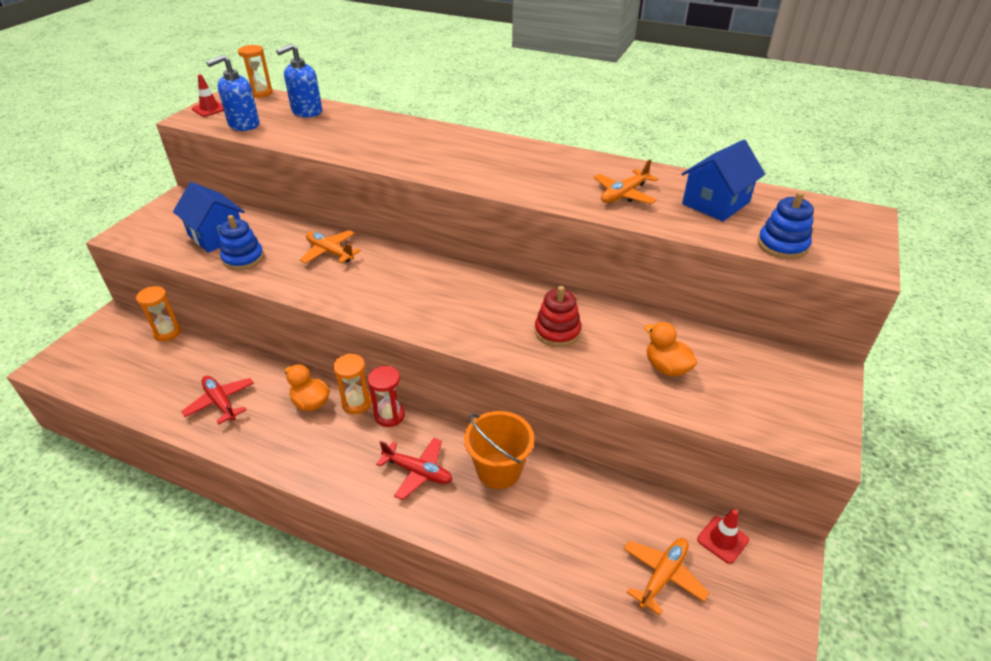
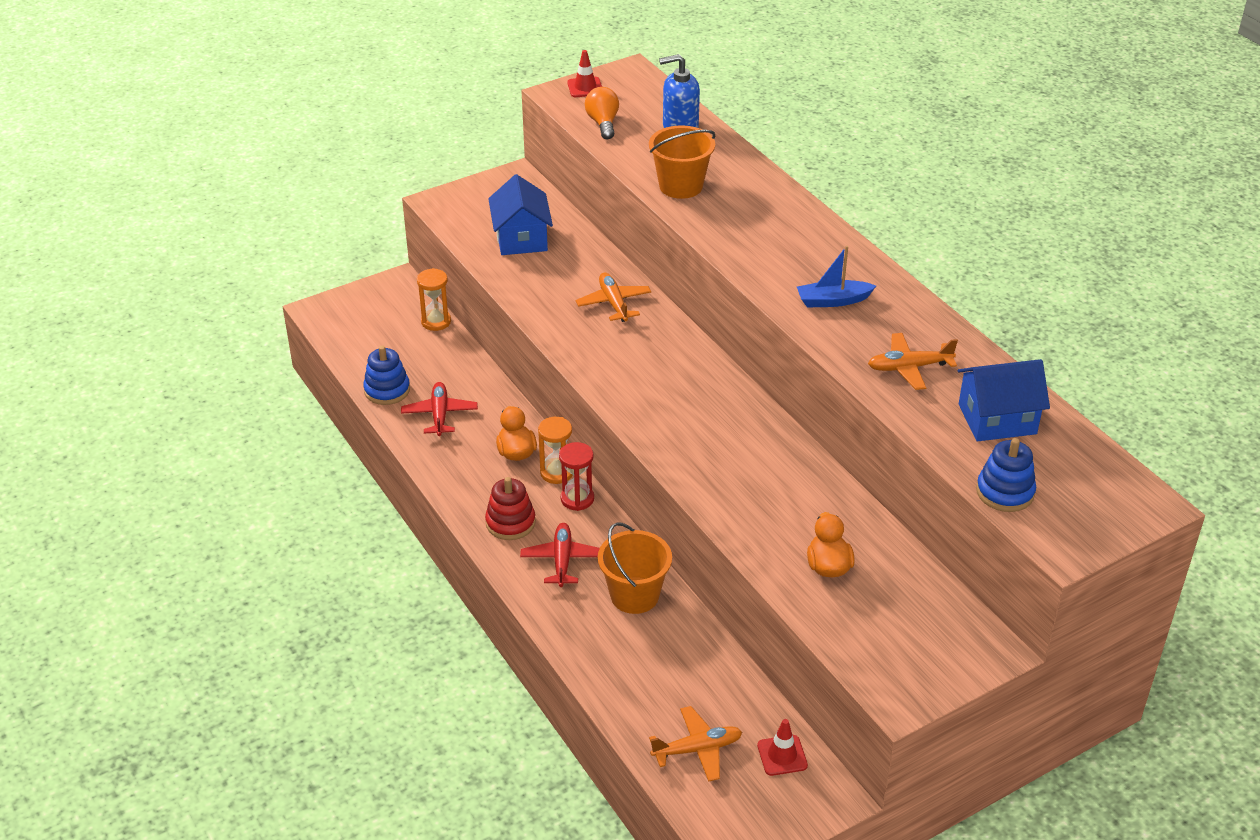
camera: 35 degrees right, 0 degrees up
blue soap dispenser [206,55,259,131] -> orange light bulb [585,87,619,139]
blue stacking toy [219,215,264,270] -> blue stacking toy moved to [363,346,410,405]
orange hourglass [238,45,273,98] -> none
red plane [376,438,452,500] -> red plane turned 150 degrees counterclockwise [520,523,600,587]
red stacking toy [535,286,581,347] -> red stacking toy moved to [485,477,536,540]
none -> orange bucket [649,125,715,199]
none -> blue boat [797,246,876,307]

